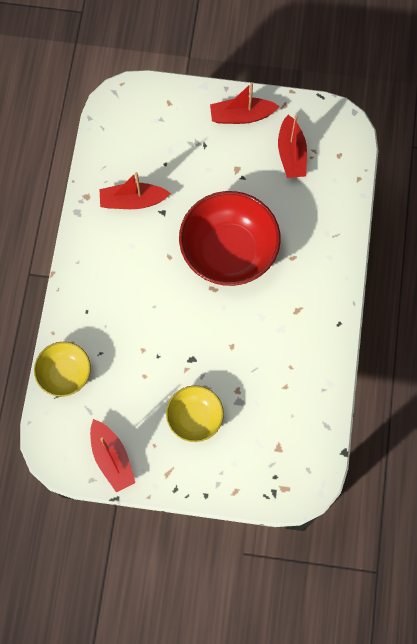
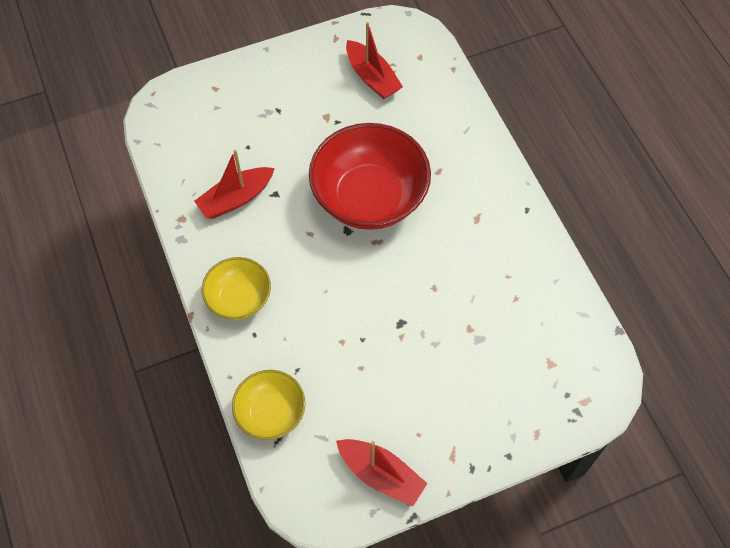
camera: 30 degrees left, 10 degrees down
yellow bowl [166,386,224,442] -> yellow bowl moved to [202,257,271,320]
red boat [210,82,280,124] -> none

